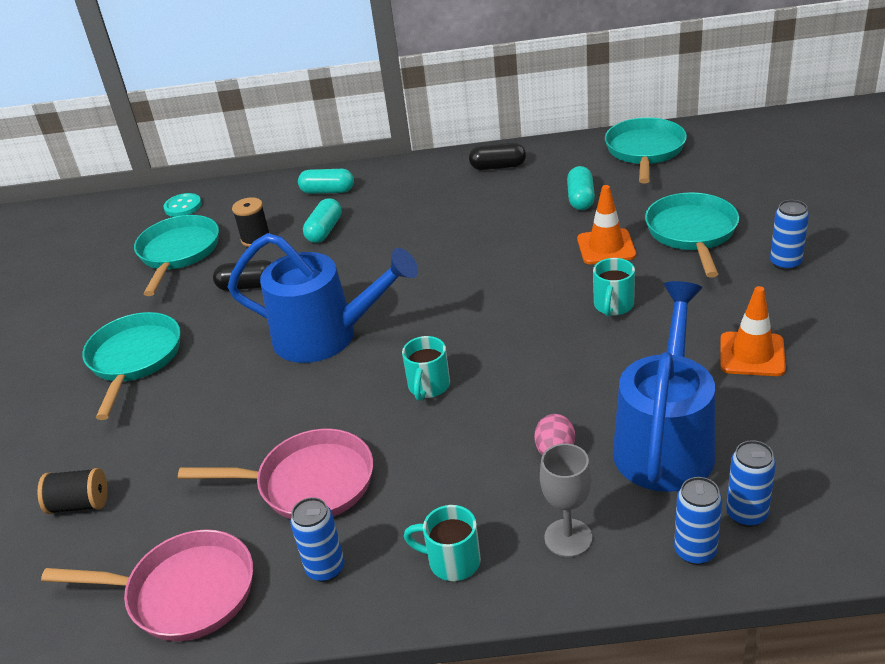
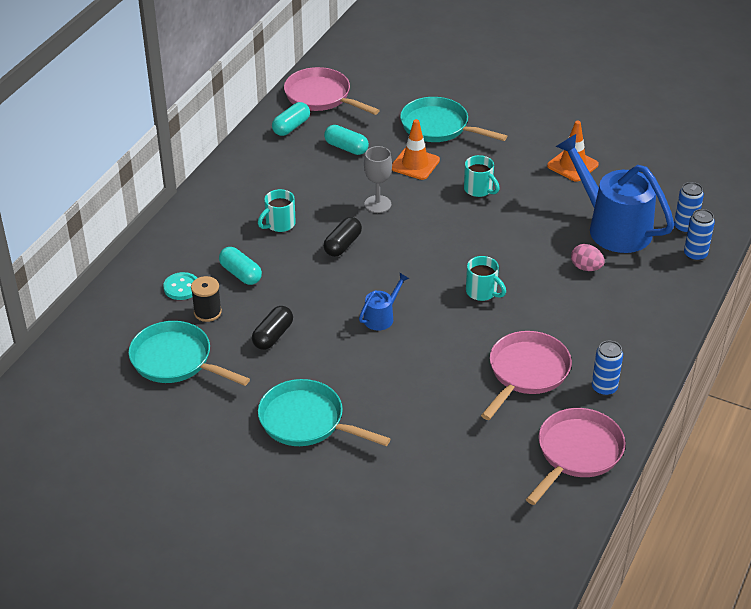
camera: 65 degrees left, 5 degrees up
black spool [37,468,108,514] -> none
turquoise button [163,193,202,217] -> turquoise button moved to [163,272,197,300]
blue watering can [228,233,418,363] -> blue watering can [359,273,409,331], size x0.45
turquoise capsule [298,169,354,194] -> turquoise capsule moved to [272,102,310,136]
turquoise mug [404,505,481,581] -> turquoise mug moved to [258,189,296,232]
black capsule [469,143,526,170] -> black capsule moved to [324,217,362,257]
grey goblet [540,443,592,557] -> grey goblet moved to [364,146,392,213]
turquoise pan [605,118,687,184] -> pink pan [284,67,380,115]
blue can [770,200,809,271] -> none

